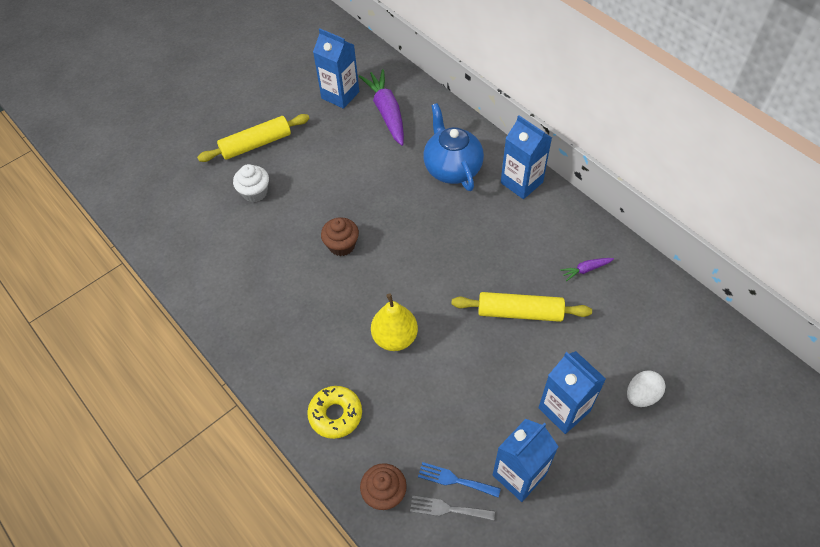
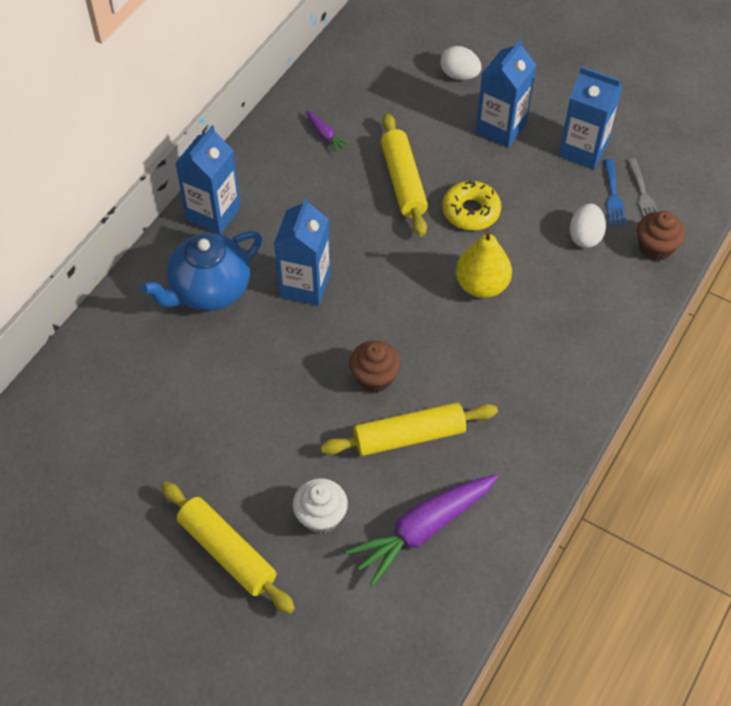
camera: 110 degrees left, 0 degrees up
yellow donut [307,386,362,439] -> yellow donut moved to [442,179,501,230]
blue carton [313,29,359,109] -> blue carton moved to [274,197,331,306]
purple carrot [359,69,404,146] -> purple carrot moved to [346,475,498,586]
none -> yellow rolling pin [320,402,498,456]
none -> white egg [569,204,606,248]

